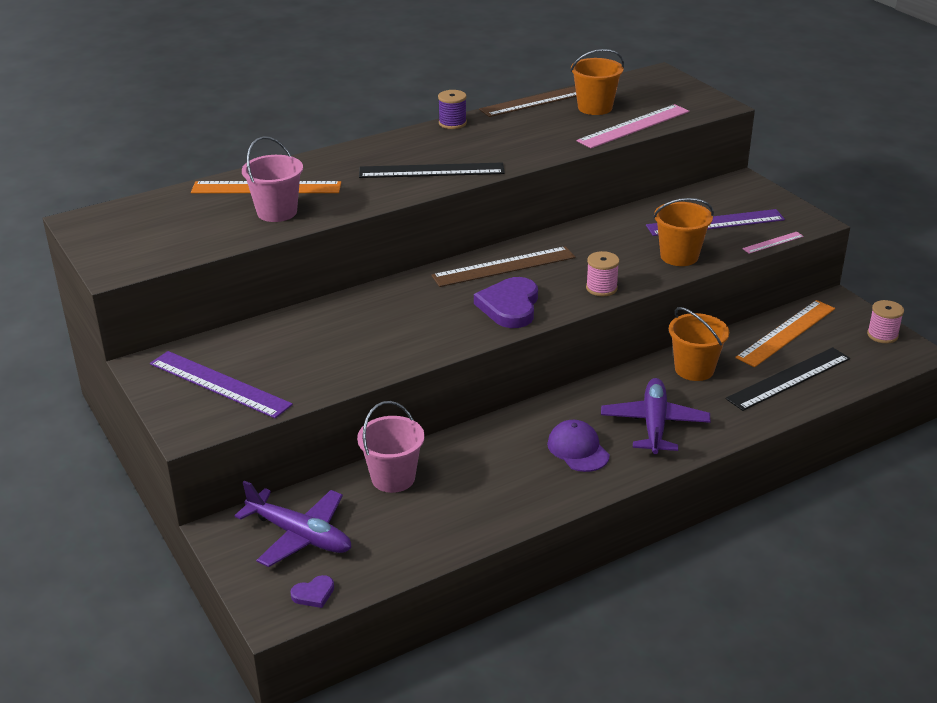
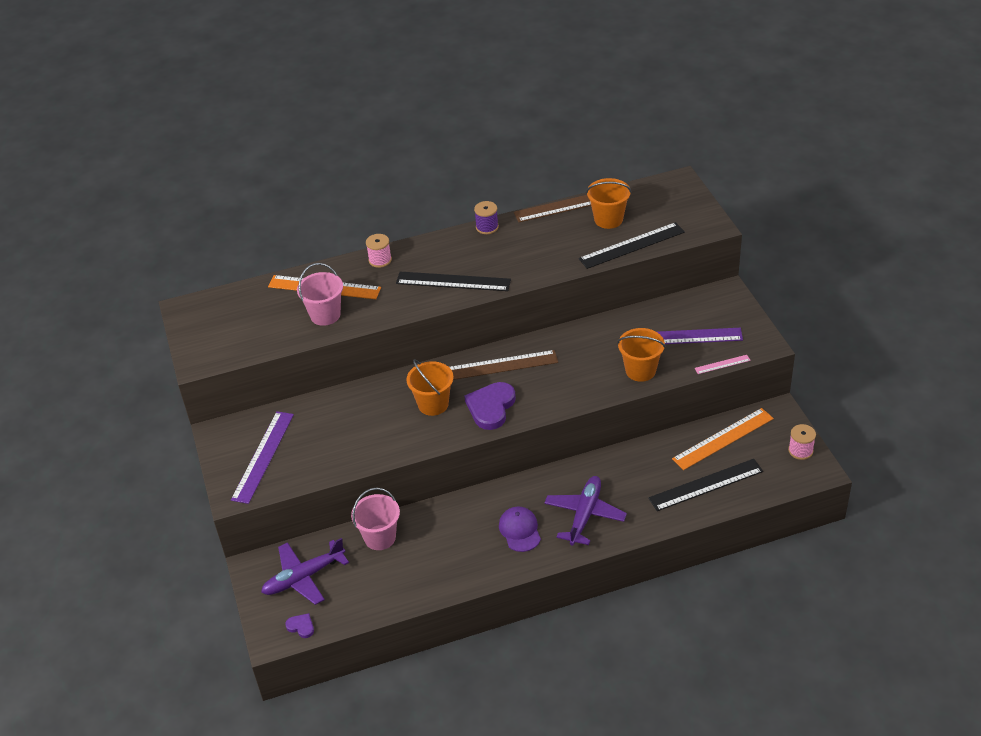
camera: 15 degrees right, 10 degrees up
purple ruler [150,351,293,418] -> purple ruler turned 60 degrees clockwise [231,411,294,504]
purple plane [235,480,351,567] -> purple plane turned 105 degrees clockwise [261,538,349,605]
purple heart [291,575,334,608] -> purple heart turned 135 degrees counterclockwise [285,613,314,638]
pink ruler [577,104,689,148] -> black ruler [578,222,685,269]
pink spool [586,251,619,296] -> pink spool moved to [366,234,392,268]
orange bucket [669,307,729,381] -> orange bucket moved to [406,359,454,416]

